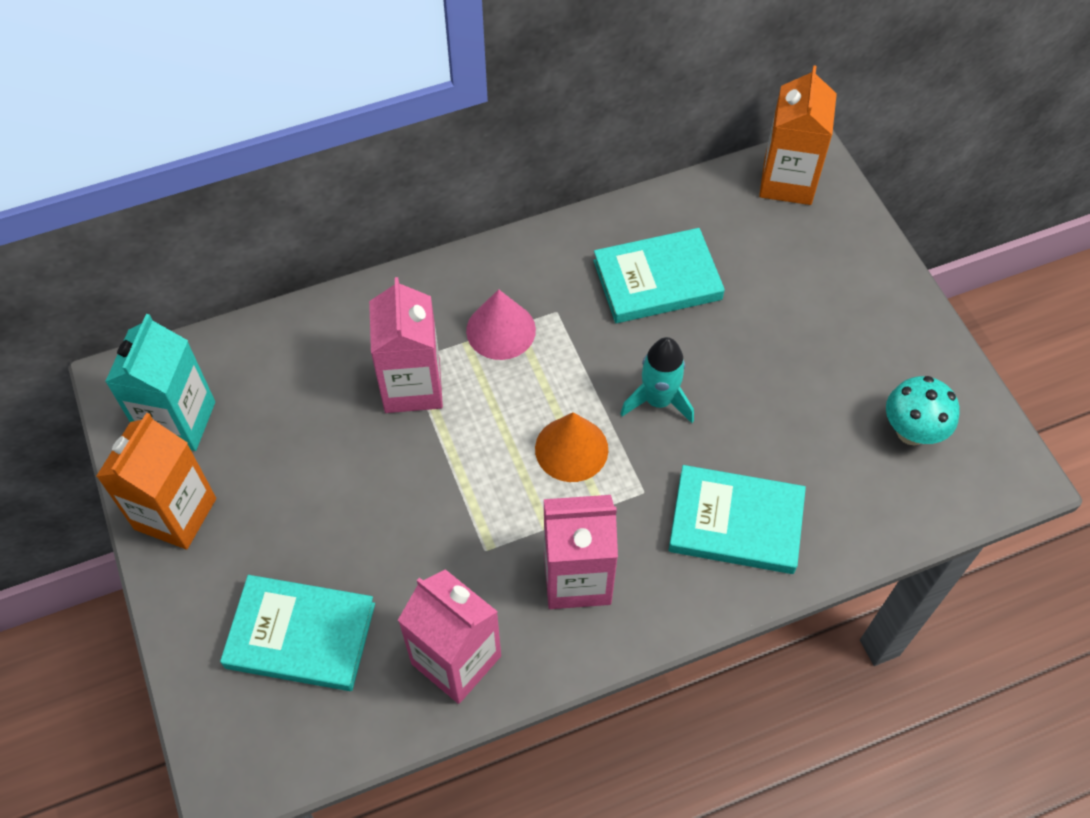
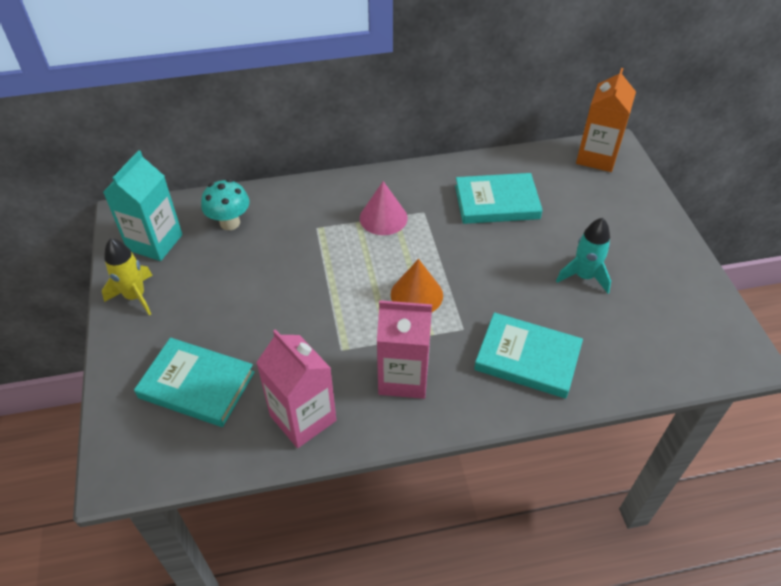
camera: 10 degrees right, 10 degrees down
orange carton [96,413,216,549] -> yellow rocket [102,238,153,315]
pink carton [369,277,443,413] -> none
turquoise rocket [620,337,694,423] -> turquoise rocket moved to [556,218,611,293]
turquoise mushroom [886,376,960,445] -> turquoise mushroom moved to [201,179,249,230]

